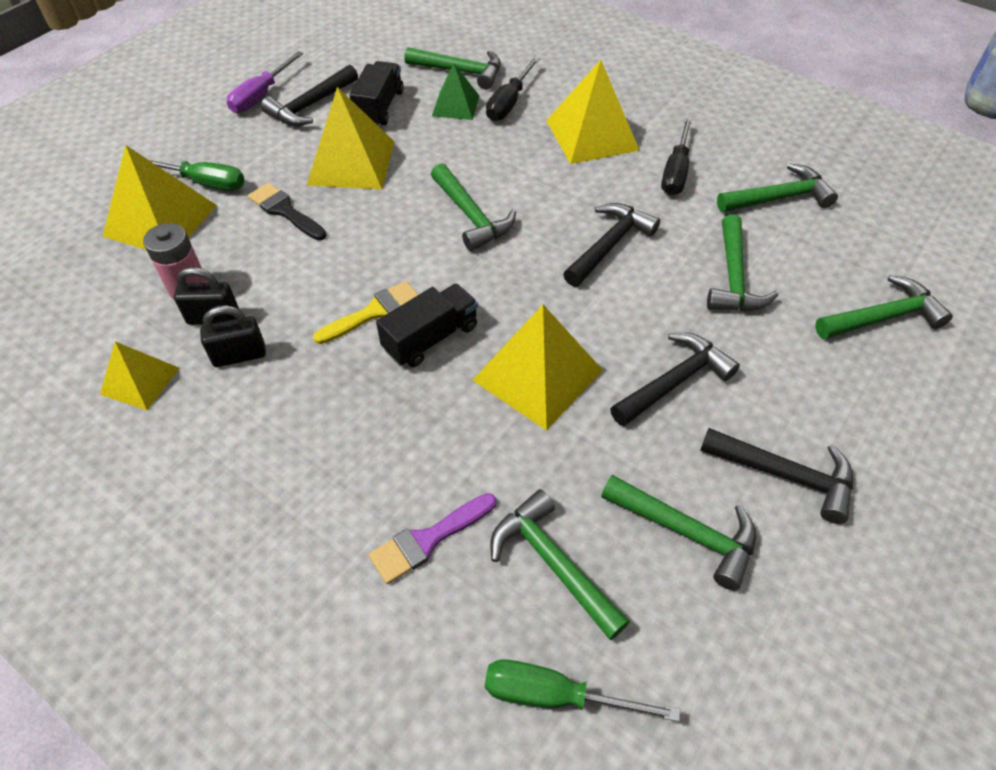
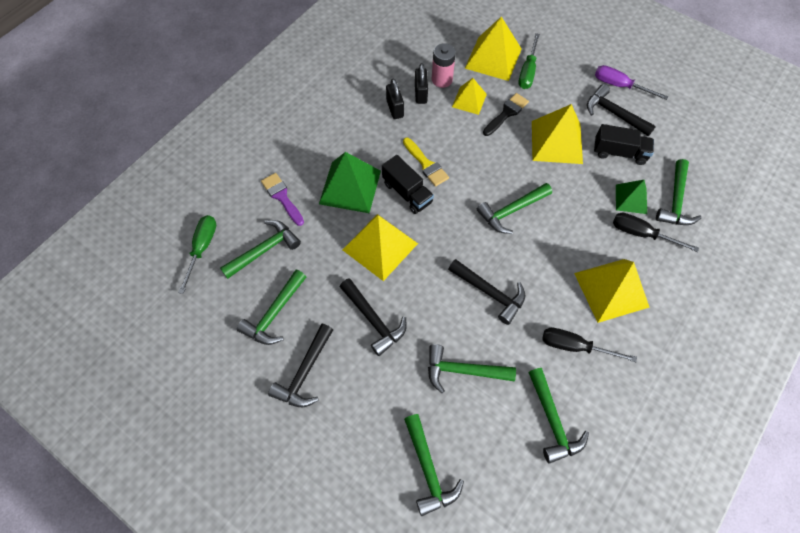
camera: 90 degrees right, 10 degrees up
yellow pyramid [100,342,179,410] -> yellow pyramid moved to [452,78,487,115]
none -> green pyramid [319,152,381,213]

